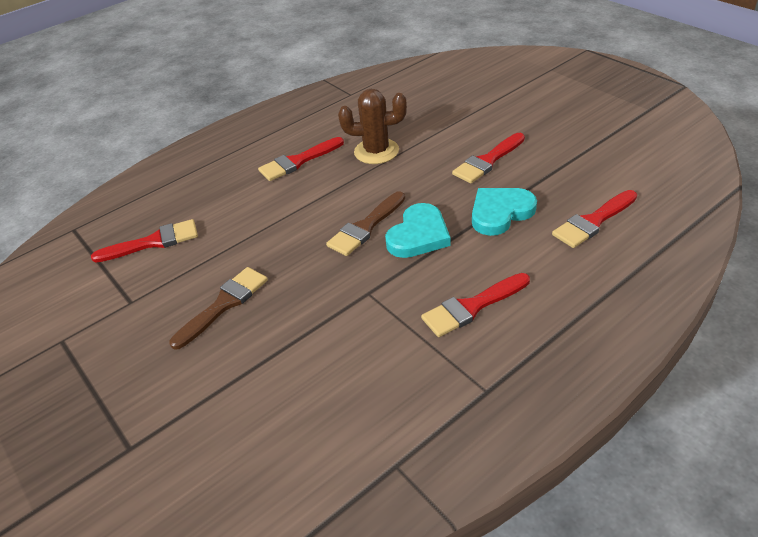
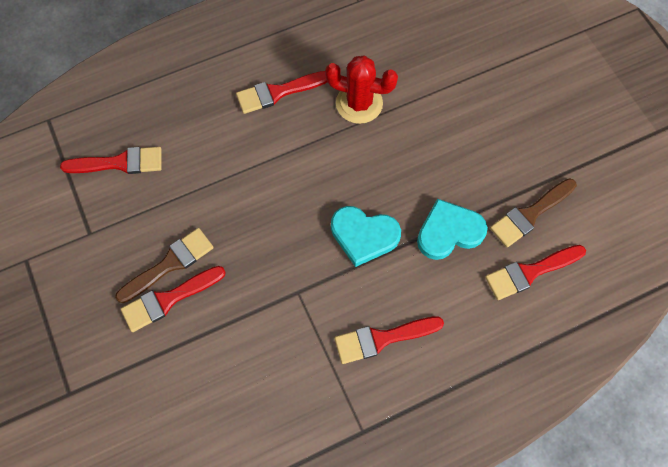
camera: 10 degrees right, 25 degrees up
brown brush [326,191,405,256] -> brown brush moved to [490,178,577,247]
brown cactus [338,89,407,164] -> red cactus [325,55,398,124]
turquoise heart [385,203,451,258] -> turquoise heart turned 60 degrees clockwise [331,206,401,267]
red brush [452,133,525,183] -> red brush moved to [121,266,226,332]

